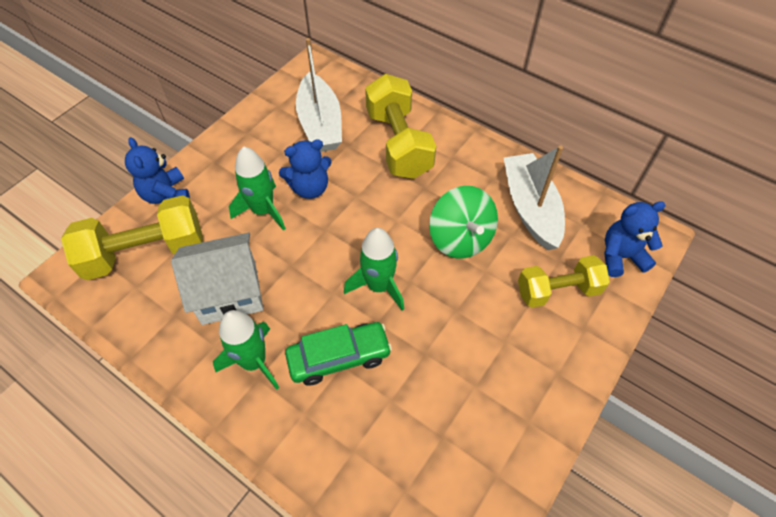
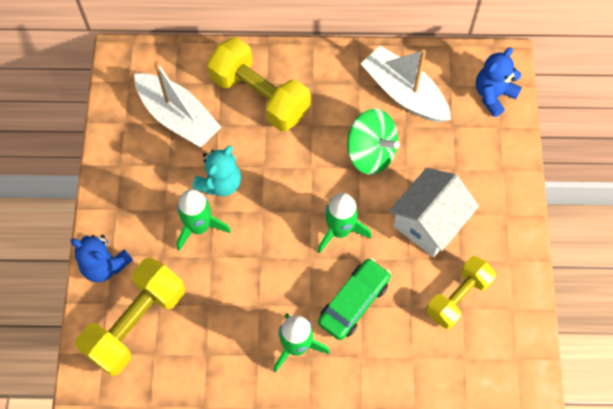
camera: 35 degrees left, 10 degrees up
white house [171,233,263,325] -> white house moved to [389,168,479,257]
blue teddy bear [279,139,332,199] -> turquoise teddy bear [192,145,241,196]
yellow dumbbell [518,255,610,308] -> yellow dumbbell moved to [426,256,496,329]

